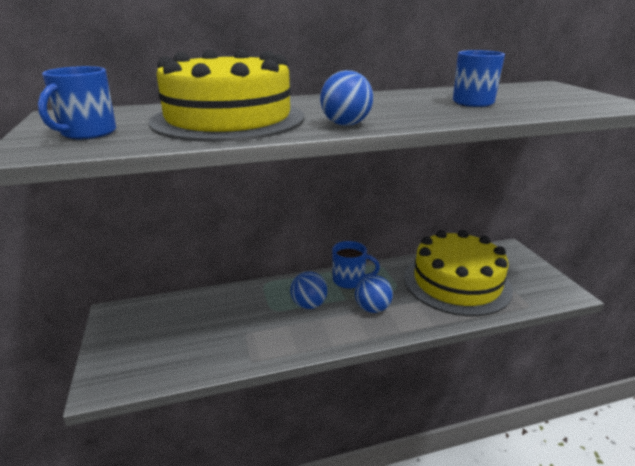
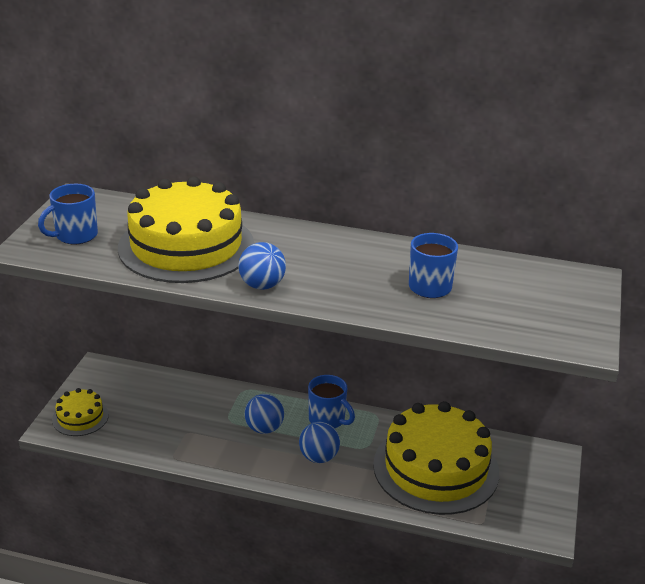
camera: 30 degrees right, 5 degrees up
none -> yellow cake [52,388,109,436]

